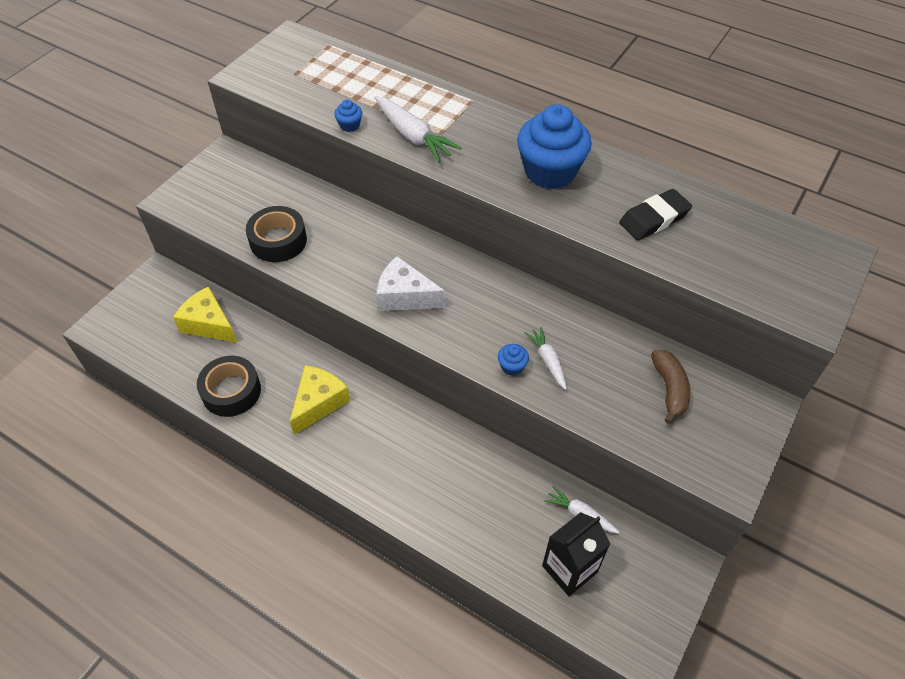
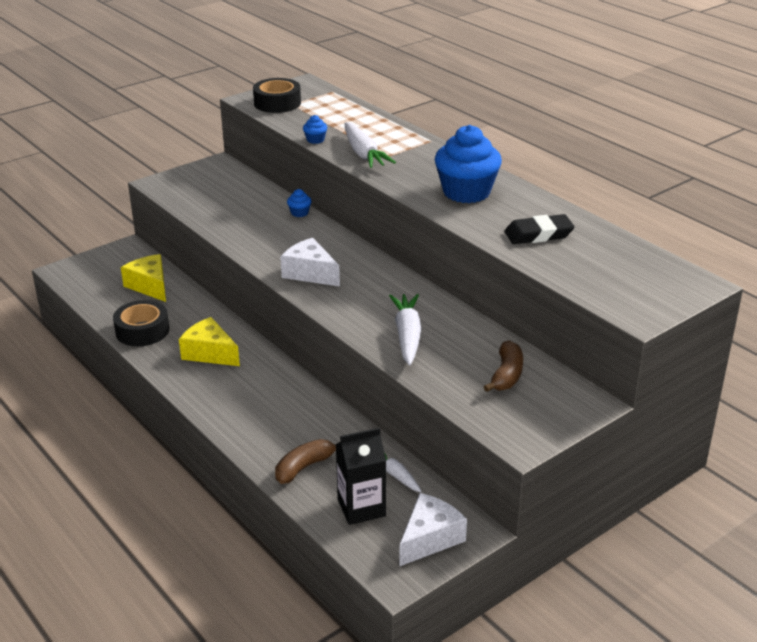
camera: 20 degrees right, 20 degrees down
black tape [246,206,307,262] -> black tape moved to [253,78,301,113]
yellow cheese [290,365,350,435] -> yellow cheese turned 105 degrees counterclockwise [179,317,240,366]
blue cupcake [498,344,529,376] -> blue cupcake moved to [287,189,311,217]
white carrot [525,327,567,390] -> white carrot [389,294,422,365], size x1.68
none -> brown banana [275,439,336,484]
none -> white cheese [399,493,467,567]

